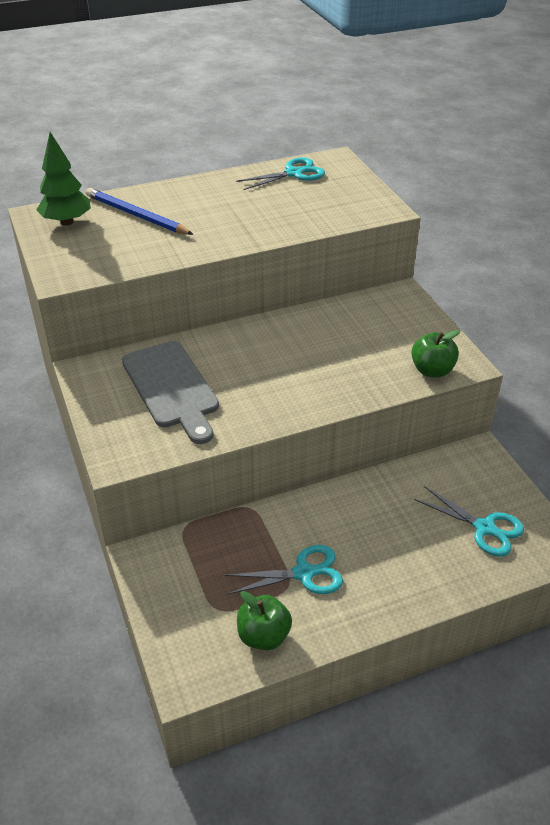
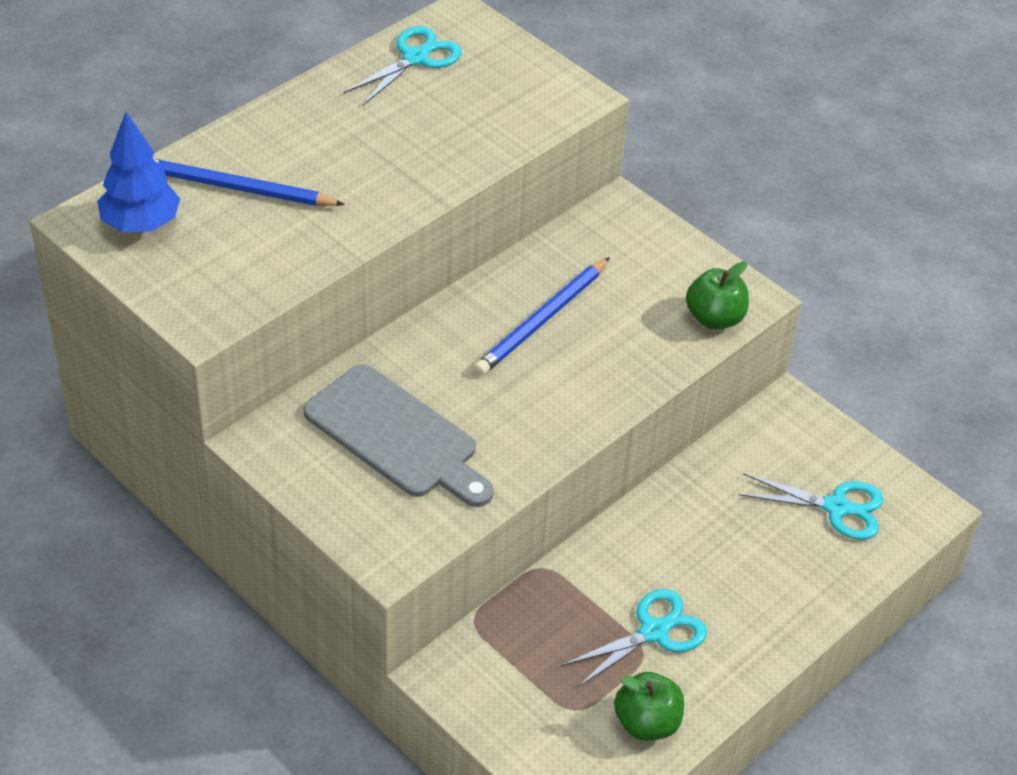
camera: 25 degrees left, 5 degrees up
green tree [36,132,91,226] -> blue tree [97,112,180,232]
none -> blue pencil [474,257,610,375]

